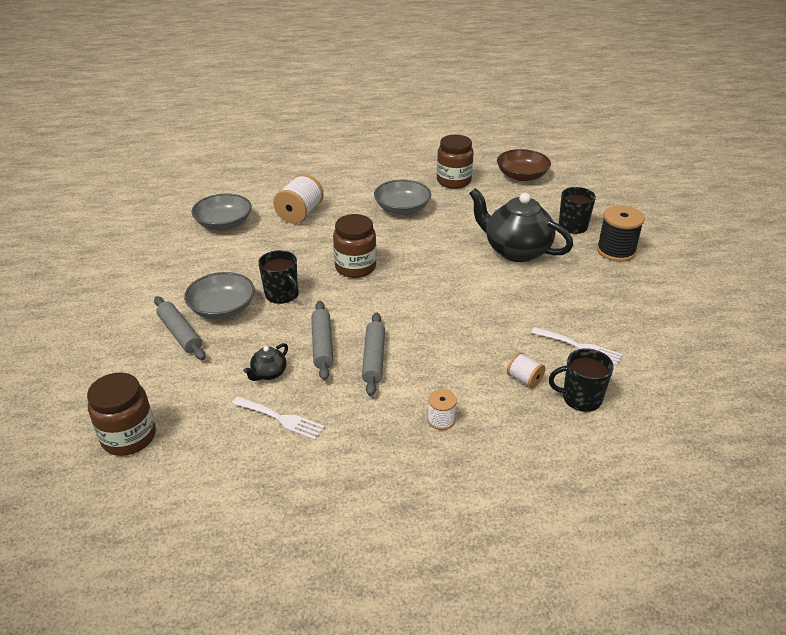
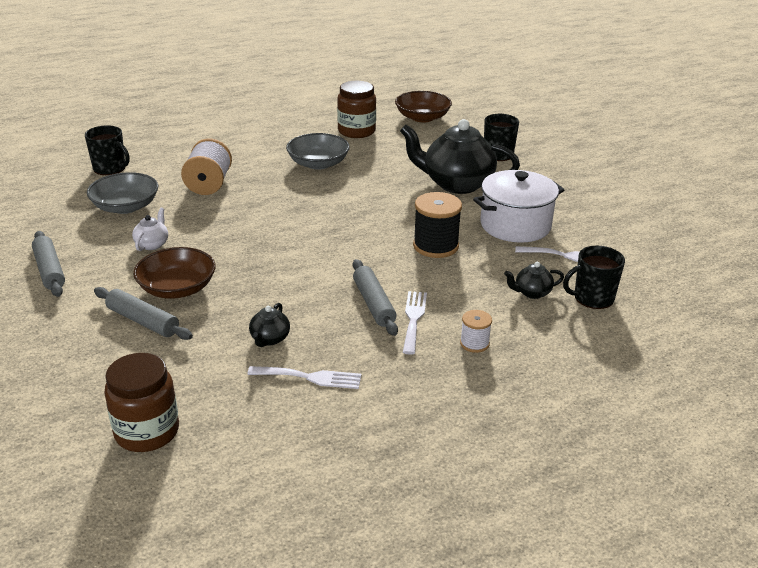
camera: 20 degrees left, 5 degrees down
grey bowl [184,272,255,319] -> brown bowl [133,247,215,299]
black mug [258,250,299,304] -> black mug moved to [85,126,130,175]
grey rolling pin [311,301,334,381] -> grey rolling pin moved to [32,231,65,297]
brown jar [333,214,376,278] -> none
white spool [507,352,545,388] -> black teapot [504,262,564,299]
black spool [597,205,645,262] -> black spool moved to [413,192,462,258]
none -> white teapot [132,208,168,251]
none -> white fork [403,291,427,355]
none -> white pot [473,170,564,243]

